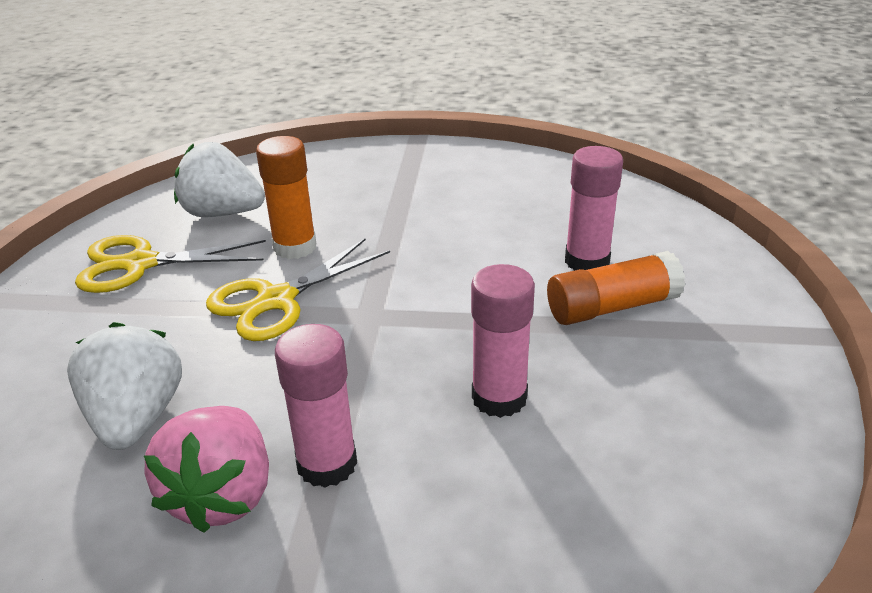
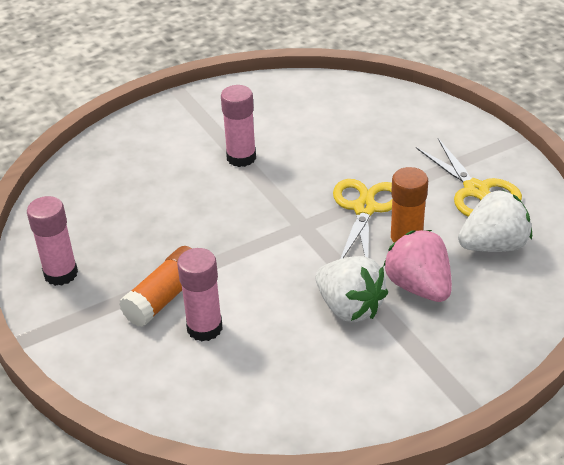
camera: 145 degrees right, 5 degrees up
white strawberry [67,322,182,450] -> white strawberry moved to [315,256,388,322]
yellow scissors [75,235,266,293] -> yellow scissors turned 105 degrees clockwise [416,138,522,217]
pink strawberry [144,406,269,533] -> pink strawberry moved to [383,230,452,302]
pink glue stick [471,264,535,418] -> pink glue stick moved to [27,196,78,286]

